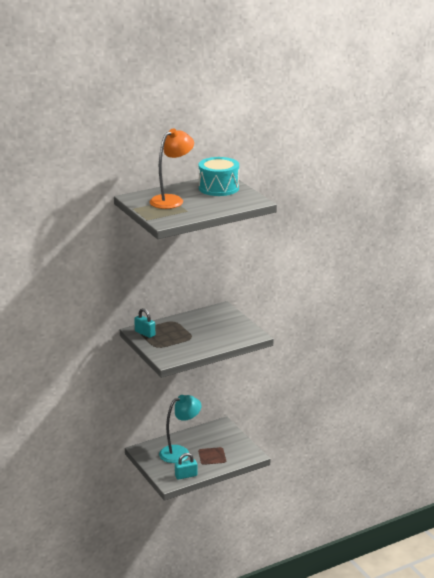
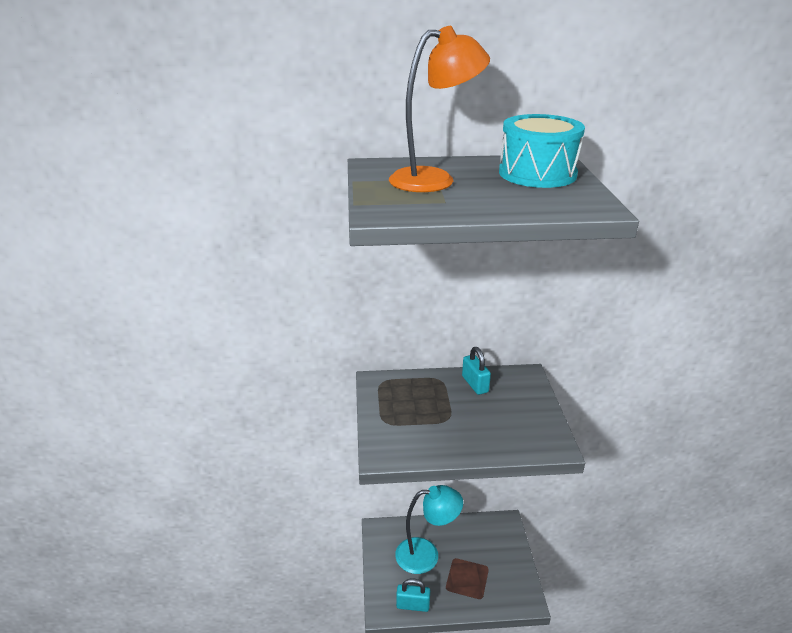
camera: 25 degrees right, 5 degrees up
turquoise padlock [134,308,155,338] -> turquoise padlock moved to [462,347,491,395]

